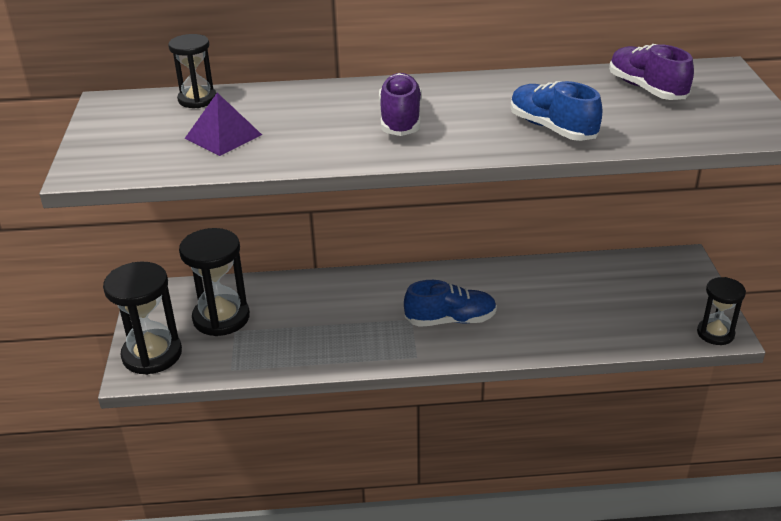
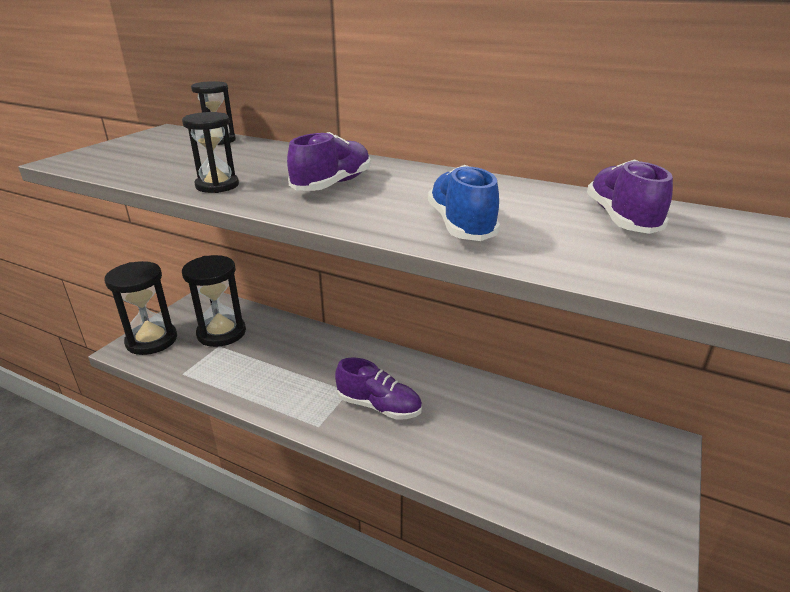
camera: 30 degrees right, 5 degrees down
purple pyramid [185,93,262,156] -> none
blue shoe [404,280,497,327] -> purple shoe [335,357,422,420]
black hourglass [697,277,746,345] -> black hourglass moved to [182,112,239,193]

